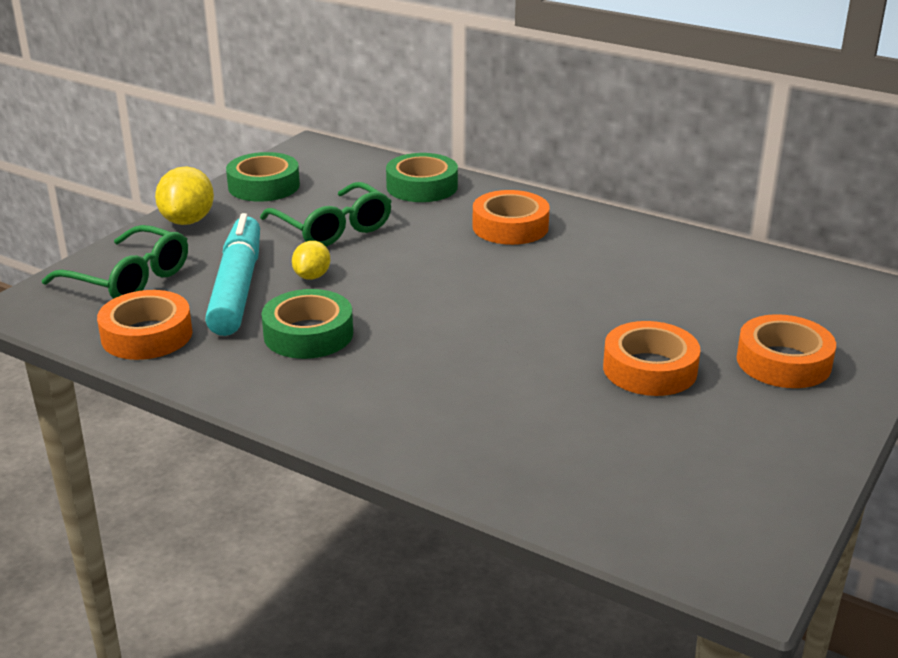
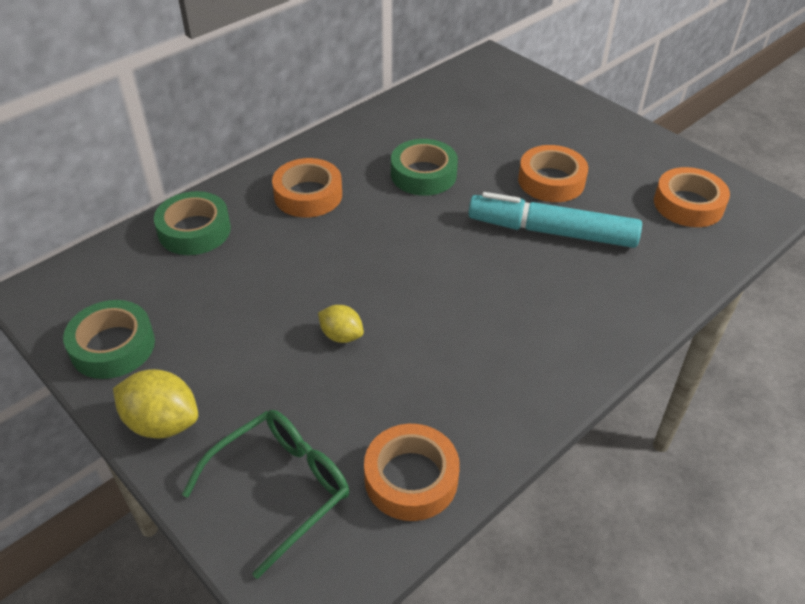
camera: 75 degrees left, 15 degrees up
turquoise marker [205,213,260,336] -> turquoise marker moved to [468,192,642,248]
green glasses [260,182,392,247] -> none
green tape [261,289,353,359] -> green tape moved to [391,139,458,196]
orange tape [736,314,836,388] -> orange tape moved to [654,167,730,227]

